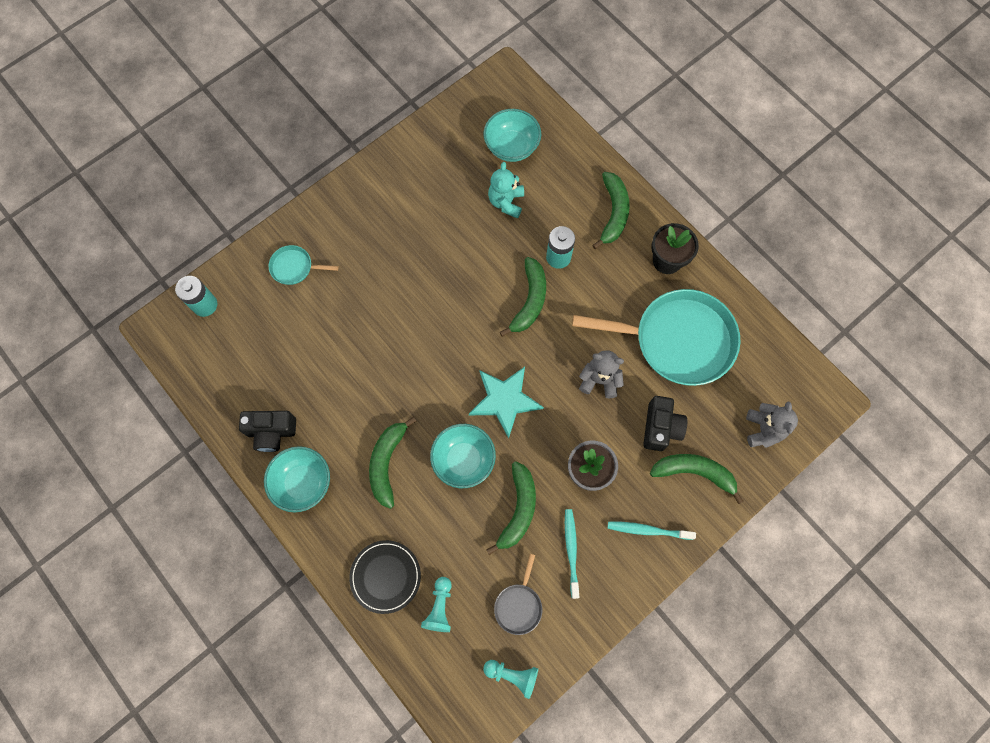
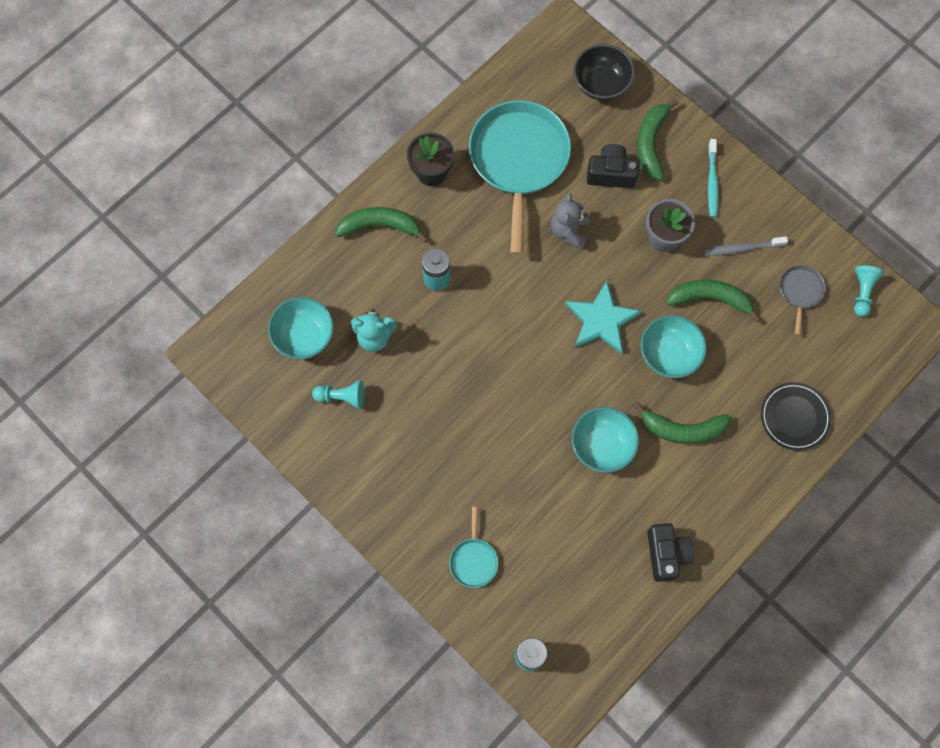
camera: 95 degrees left, 0 degrees up
turquoise bowl [264,446,330,512] -> turquoise bowl moved to [572,407,639,473]
turquoise pawn [421,577,452,632] -> turquoise pawn moved to [312,381,365,409]
grey pan [494,554,542,635] -> grey pan turned 90 degrees counterclockwise [780,265,825,335]
green banana [500,257,546,337] -> none
turquoise toothbrush [565,509,579,599] -> grey toothbrush [703,236,788,256]
grey teddy bear [746,402,798,448] -> black bowl [573,44,635,101]

